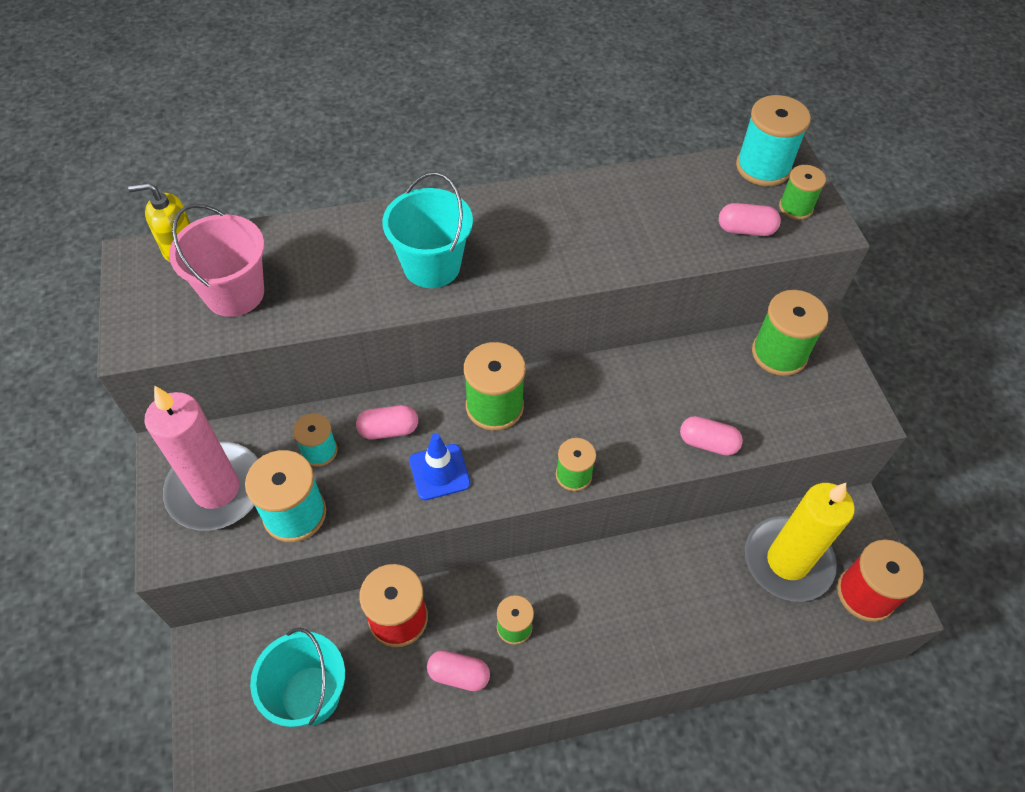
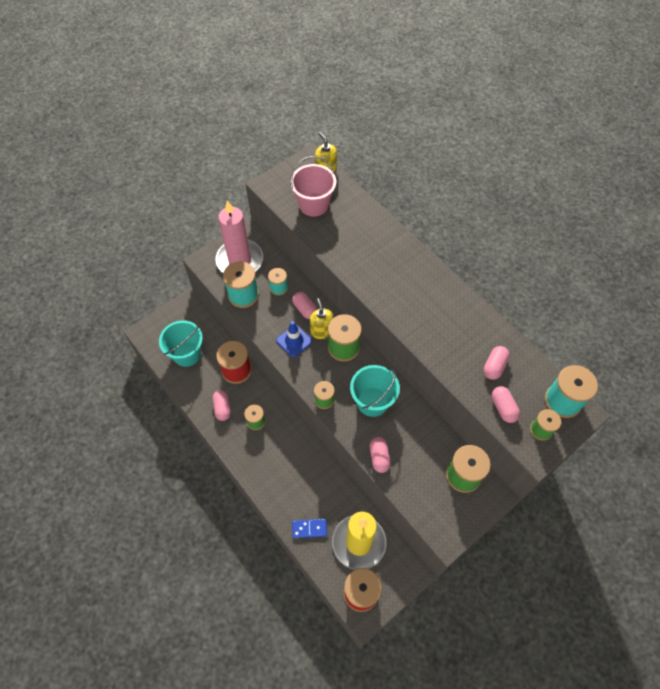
camera: 65 degrees right, 5 degrees up
turquoise bucket [383,172,473,288] -> turquoise bucket moved to [350,365,400,417]
none -> blue domino [292,519,327,538]
none -> yellow soap dispenser [310,298,333,339]
none -> pink capsule [483,346,510,380]

